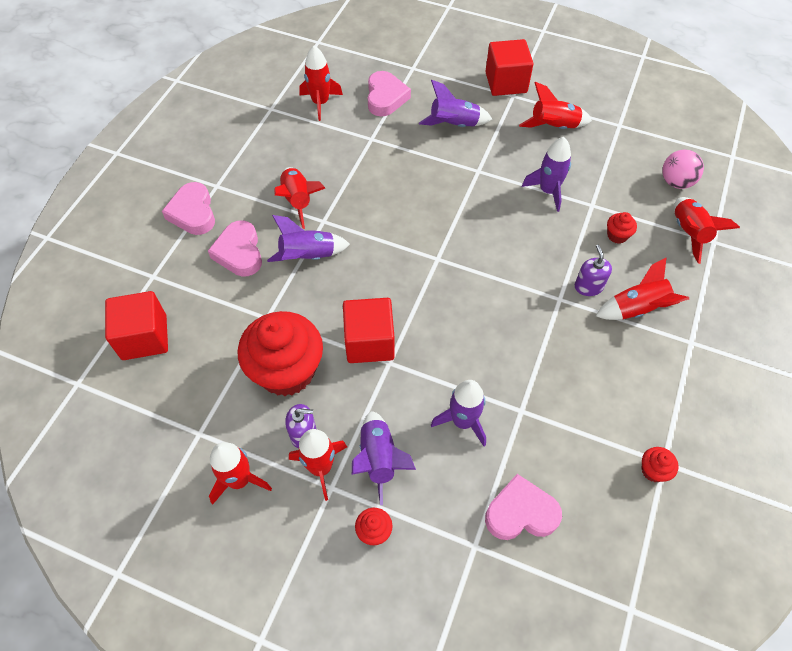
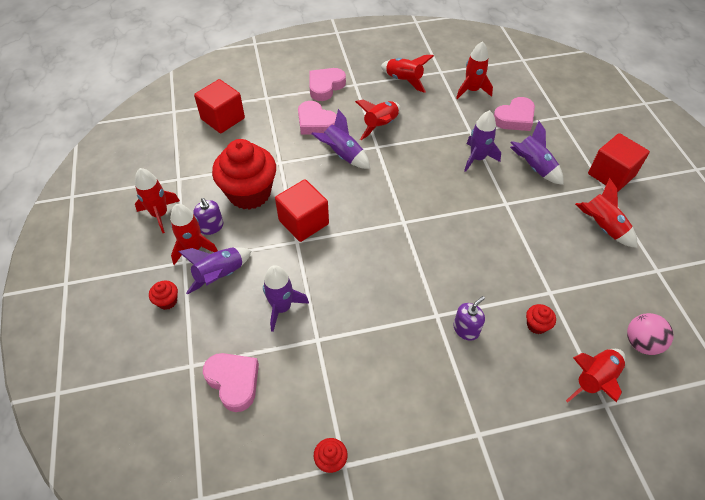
camera: 55 degrees right, 5 degrees down
pink heart [208,220,262,277] -> pink heart turned 90 degrees counterclockwise [298,101,337,135]
purple rocket [522,137,571,212] -> purple rocket moved to [464,110,501,172]
red rocket [596,257,689,320] -> red rocket moved to [381,55,434,93]

